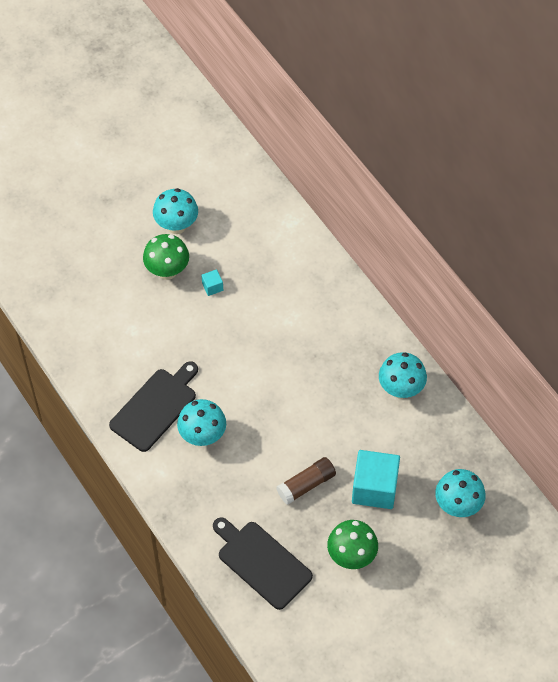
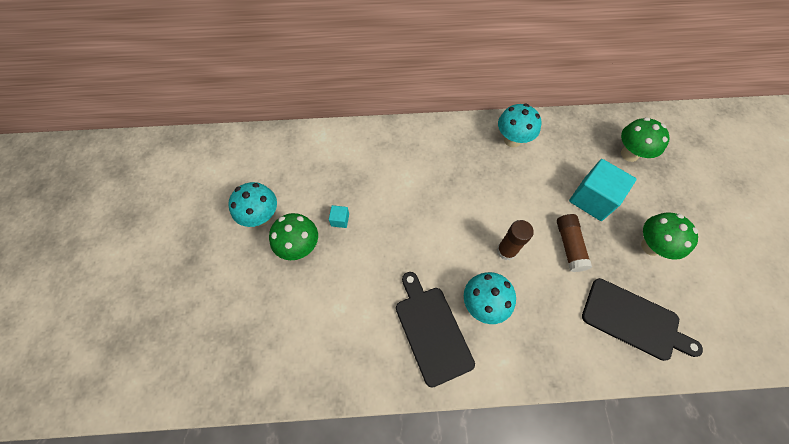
camera: 60 degrees left, 5 degrees up
black cutting board [213,517,313,610] -> black cutting board turned 135 degrees counterclockwise [582,278,703,361]
turquoise mushroom [435,469,486,517] -> green mushroom [621,117,670,162]
none -> brown glue stick [497,220,534,260]

